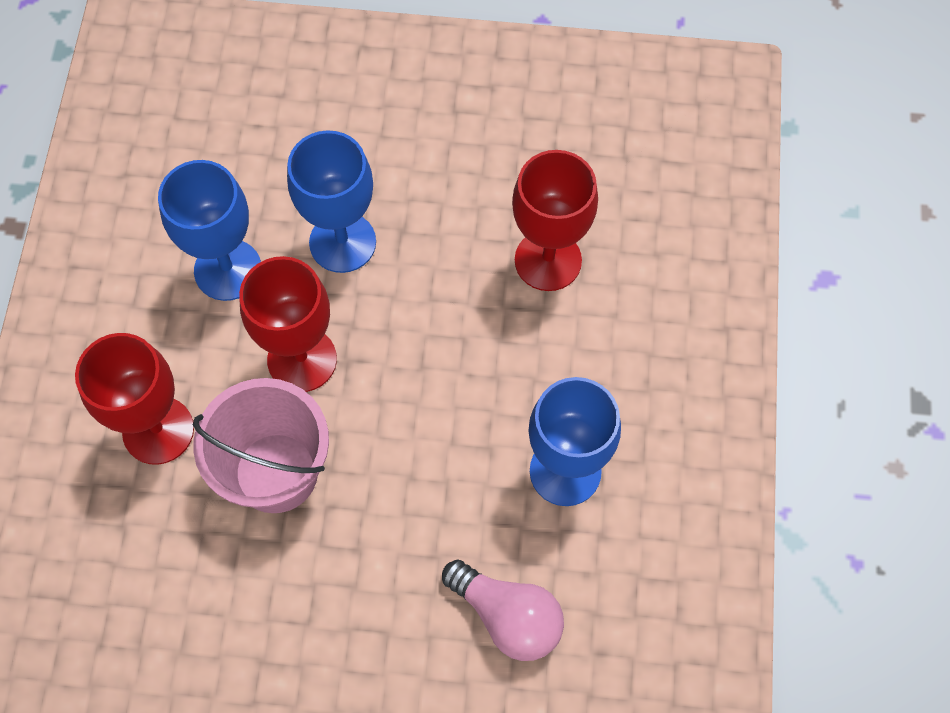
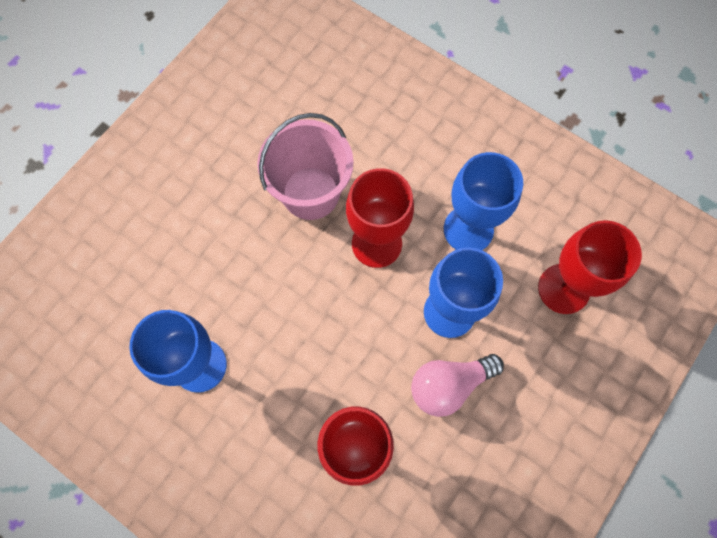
camera: 120 degrees right, 5 degrees up
red goblet [75,333,194,465] -> red goblet moved to [538,220,642,314]
pink light bulb [442,559,564,661] -> pink light bulb moved to [411,354,504,417]

